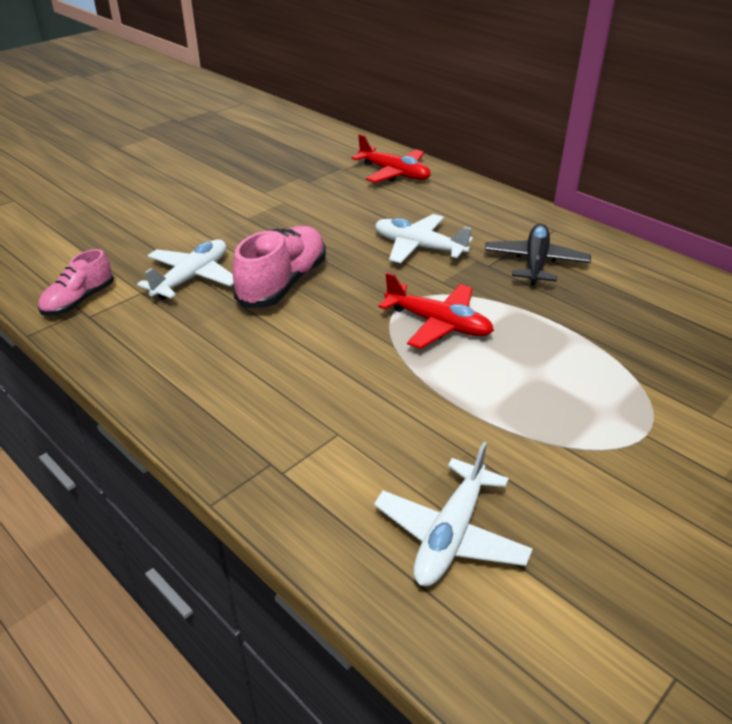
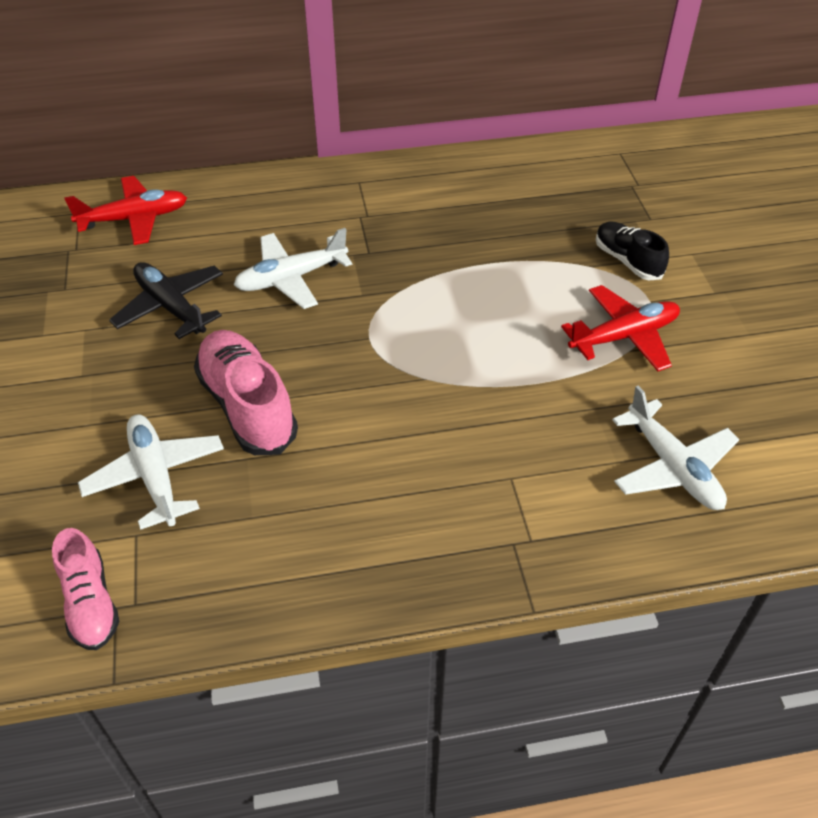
camera: 55 degrees left, 10 degrees up
red plane [378,272,494,349] -> red plane moved to [561,285,680,371]
black plane [484,224,591,285] -> black plane moved to [109,262,223,339]
none -> black shoe [596,222,669,280]

